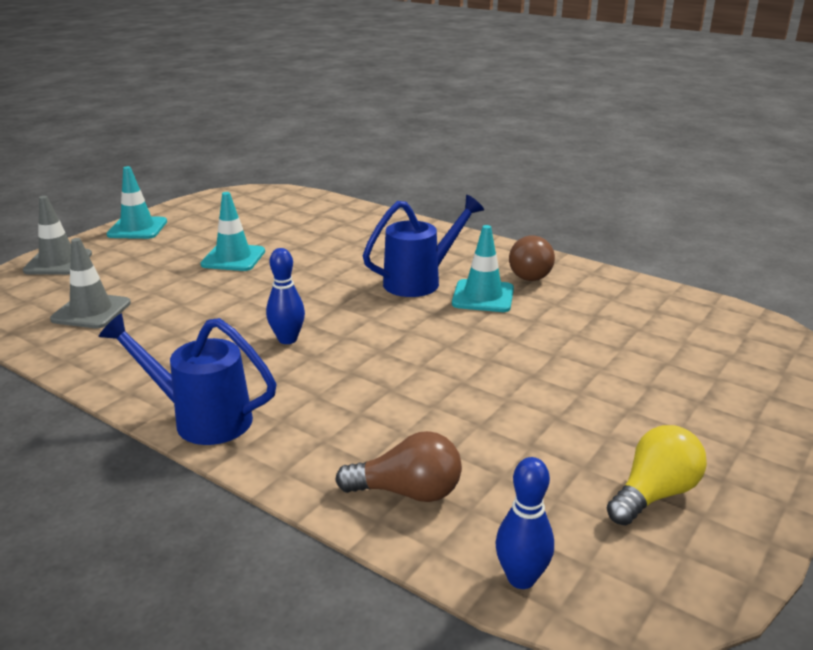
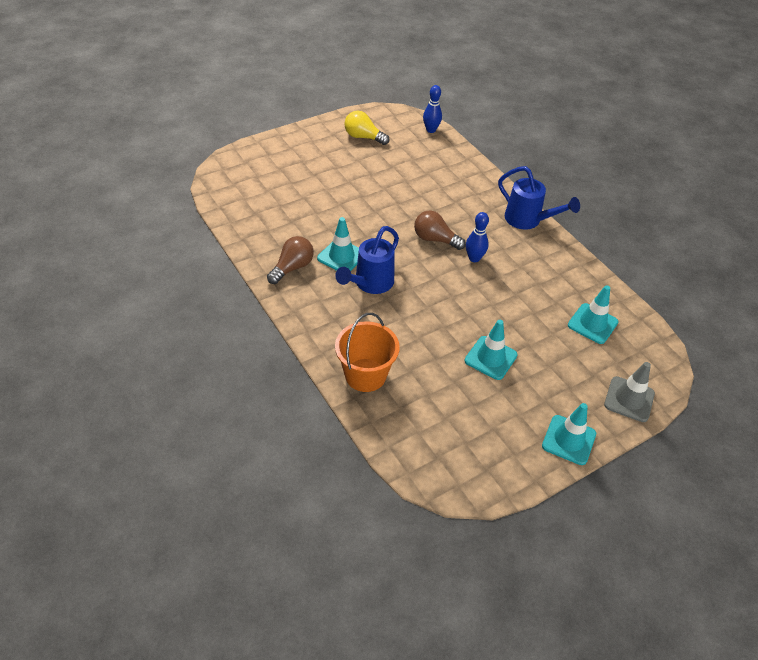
camera: 160 degrees left, 20 degrees up
grey traffic cone [50,238,131,329] -> turquoise traffic cone [568,285,618,344]
brown light bulb [335,431,462,502] -> brown light bulb moved to [414,210,466,250]
blue watering can [363,195,484,297] -> blue watering can turned 45 degrees counterclockwise [335,226,399,294]
yellow light bulb [607,425,707,526] -> yellow light bulb turned 45 degrees clockwise [344,111,390,145]
none -> orange bucket [335,313,400,392]

